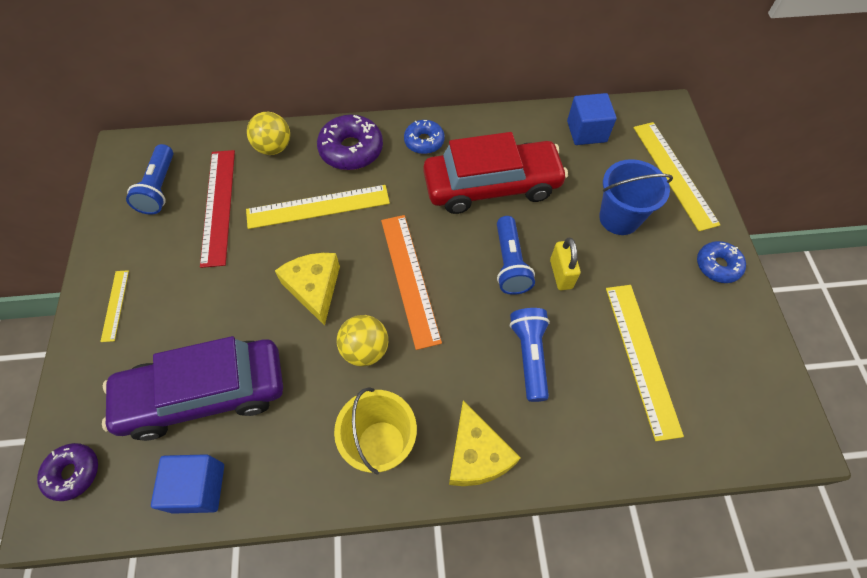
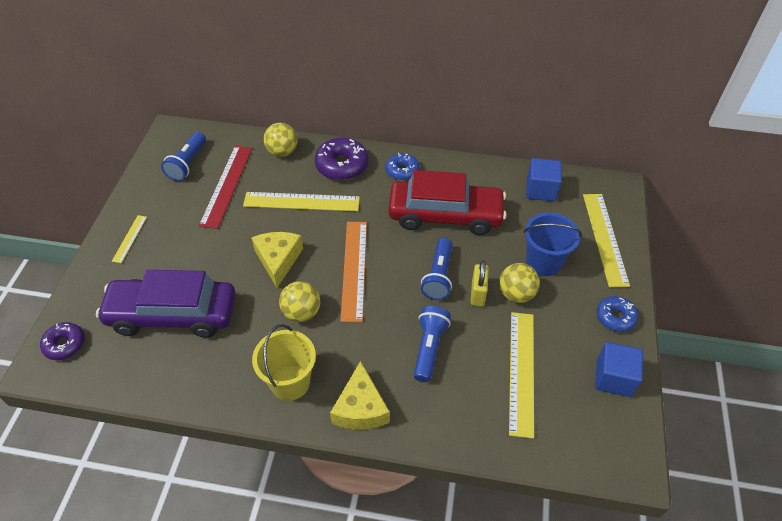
camera: 15 degrees right, 10 degrees down
blue cube [151,454,224,514] -> blue cube moved to [595,342,643,397]
none -> yellow ball [499,263,540,303]

